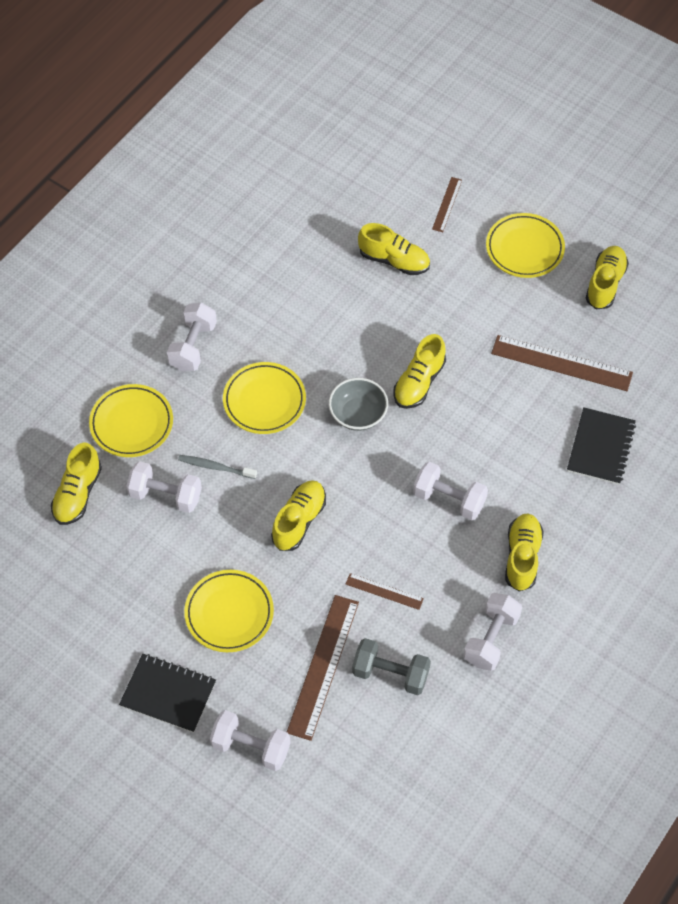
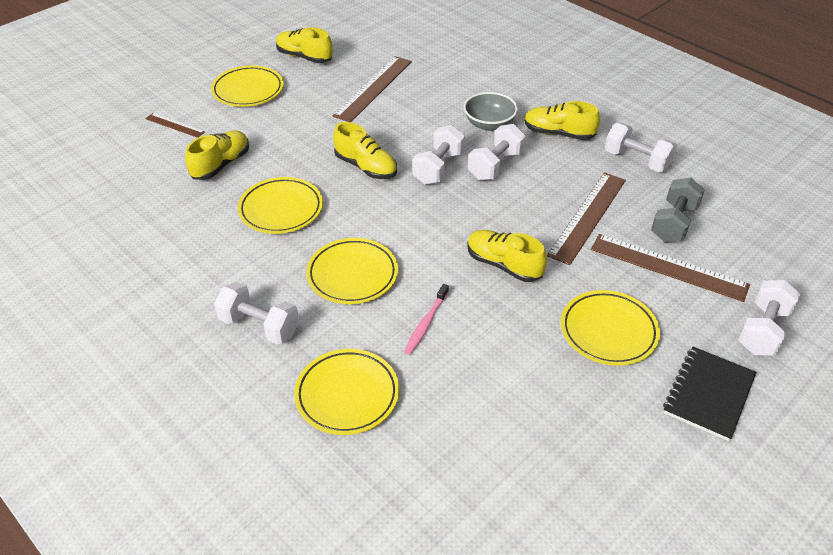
camera: 80 degrees left, 15 degrees down
yellow shoe [51,443,102,525] -> none
white dumbbell [126,461,202,513] -> white dumbbell moved to [412,125,465,185]
grey toothbrush [178,455,257,479] -> pink toothbrush [404,284,449,354]
grey bowl [329,378,388,431] -> grey bowl moved to [464,92,518,131]
brown ruler [346,573,424,610] -> brown ruler [547,173,626,265], size x1.92
black notebook [567,407,636,485] -> none
none -> yellow plate [238,177,323,234]

